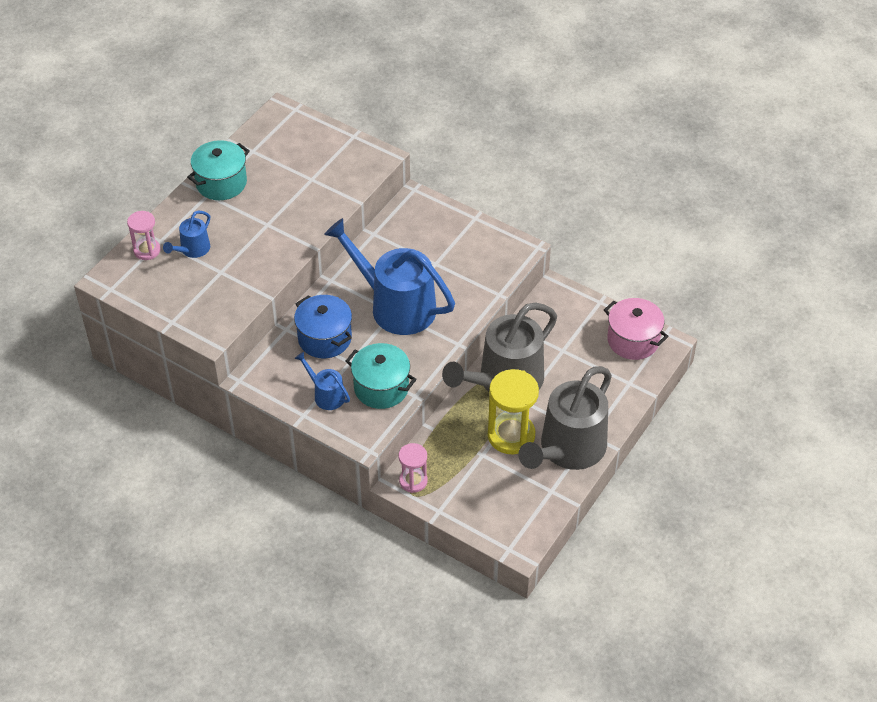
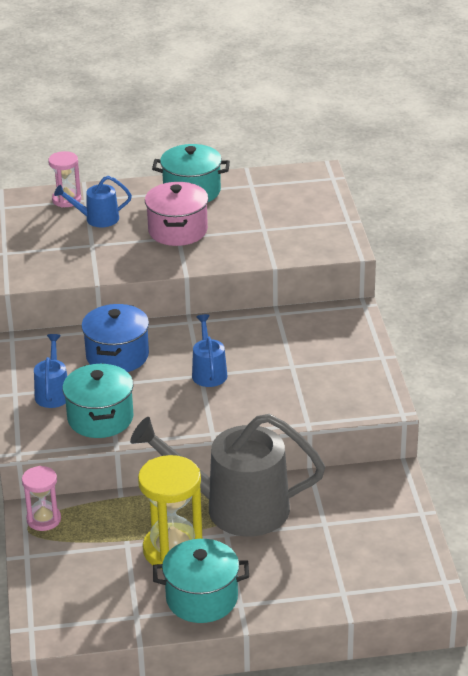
camera: 50 degrees right, 15 degrees down
blue watering can [324,218,455,335] -> blue watering can [192,314,227,387], size x0.46
grey watering can [518,366,612,470] -> turquoise pot [153,539,249,623]
pink pot [604,298,669,360] -> pink pot moved to [145,182,208,246]

